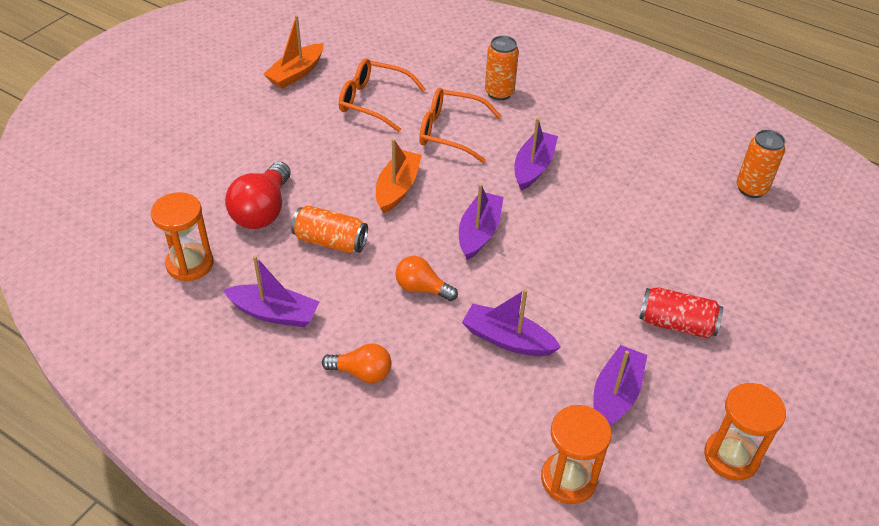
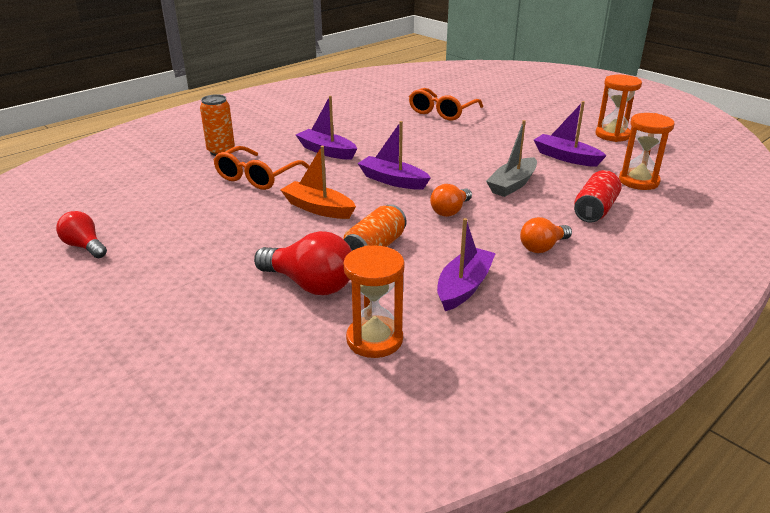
camera: 75 degrees left, 15 degrees down
orange boat [263,15,324,89] -> red light bulb [56,211,107,258]
orange light bulb [322,343,392,383] -> orange light bulb turned 150 degrees counterclockwise [520,217,572,253]
orange glasses [339,58,426,132] -> orange glasses moved to [409,88,483,121]
purple boat [462,289,561,356] -> grey boat [486,120,537,197]
red can [639,287,723,338] -> red can moved to [574,170,622,222]
orange can [737,130,785,198] -> none

